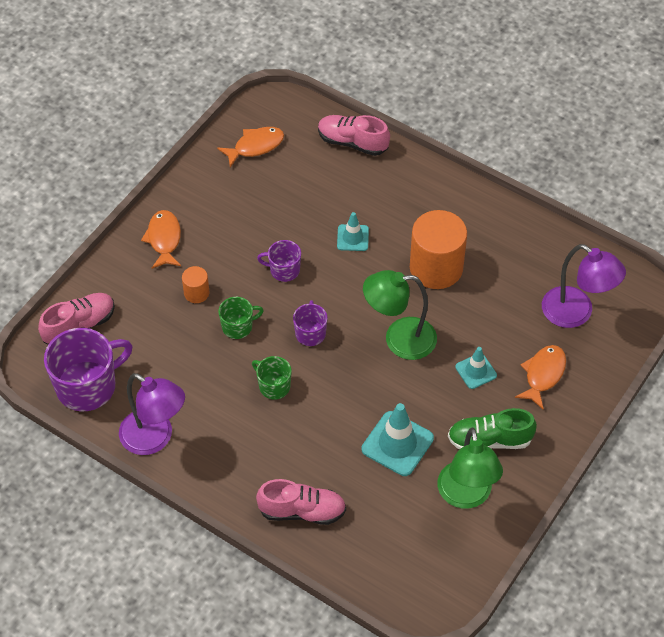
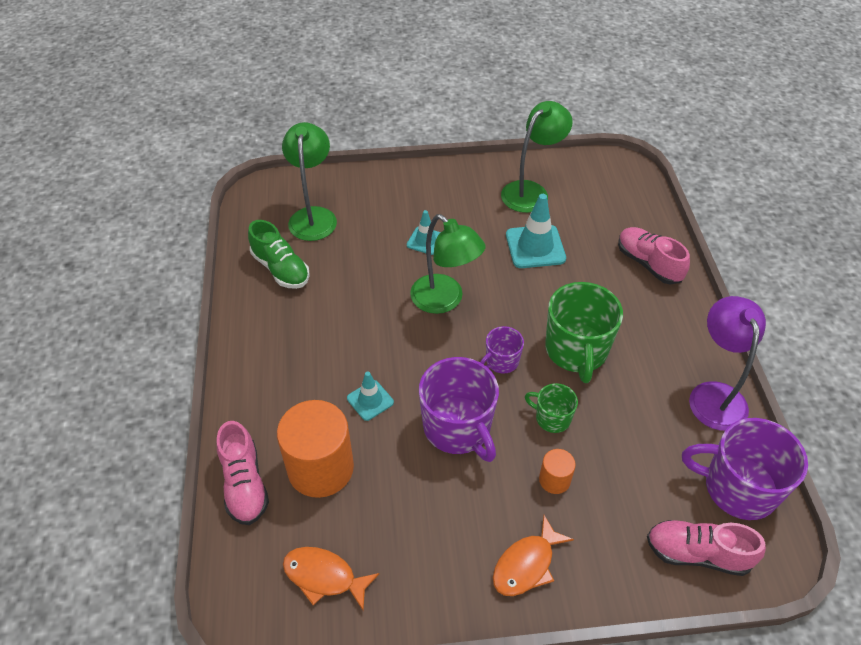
camera: 130 degrees left, 5 degrees down
green mug [252,356,292,400] -> green mug [545,282,623,383], size x1.91
purple mug [257,240,301,282] -> purple mug [419,357,499,462], size x1.91
orange cylinder [410,210,467,289] -> orange cylinder moved to [277,400,354,498]
green shoe [448,408,537,450] -> green shoe moved to [248,220,310,289]
orange fish [515,345,566,409] -> none
purple lamp [542,244,626,328] -> green lamp [282,122,337,241]

